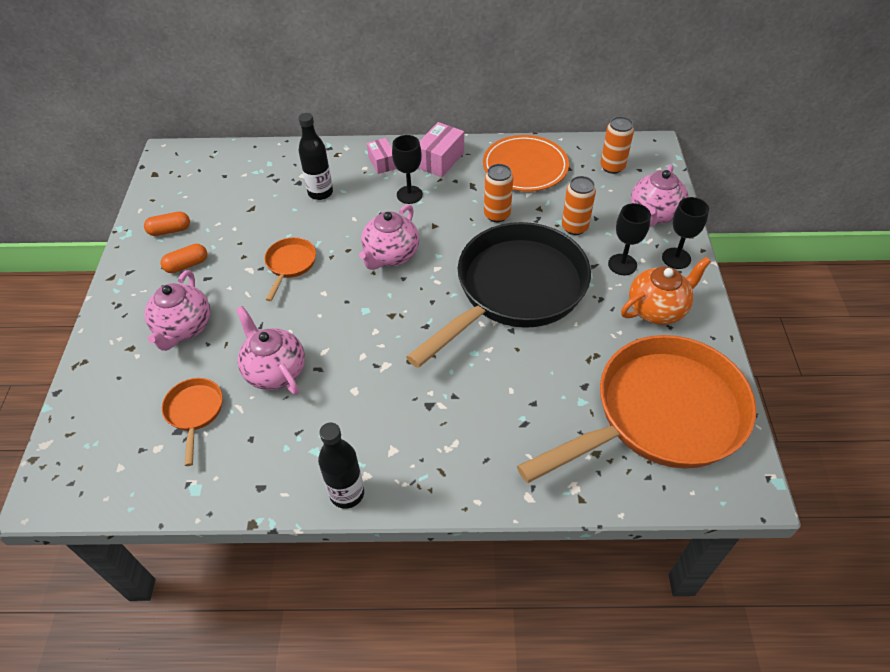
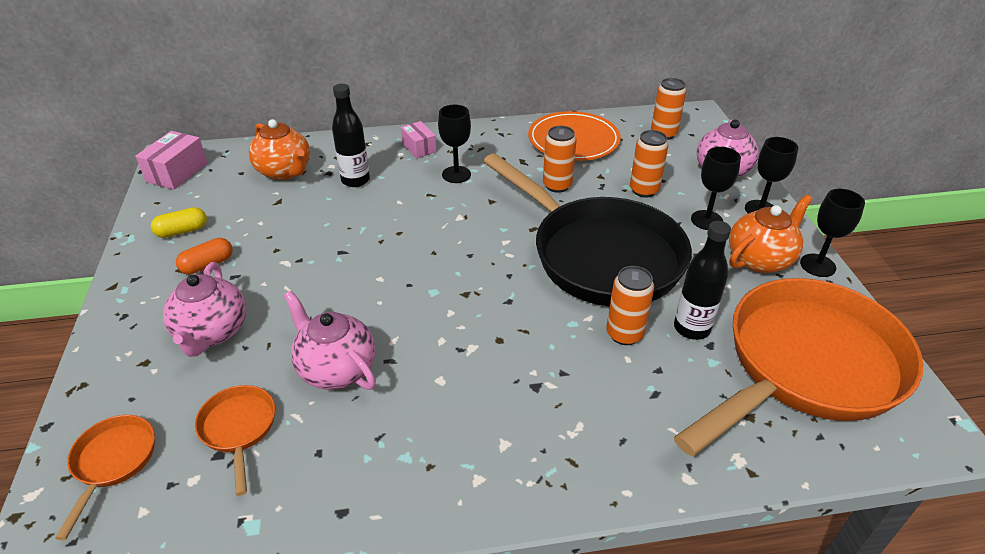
camera: 10 degrees left, 10 degrees down
orange capsule [144,212,190,236] -> yellow capsule [151,207,207,238]
orange pan [264,237,316,301] -> orange pan moved to [55,415,155,540]
black bottle [318,422,364,509] -> black bottle moved to [674,221,731,340]
pink teapot [359,204,419,270] -> none
black pan [406,222,591,368] -> black pan turned 105 degrees clockwise [483,153,692,306]
pink box [419,122,464,177] -> pink box moved to [135,131,208,190]
none -> orange teapot [249,119,310,180]
none -> orange can [606,266,654,345]
none -> black goblet [800,189,865,277]

